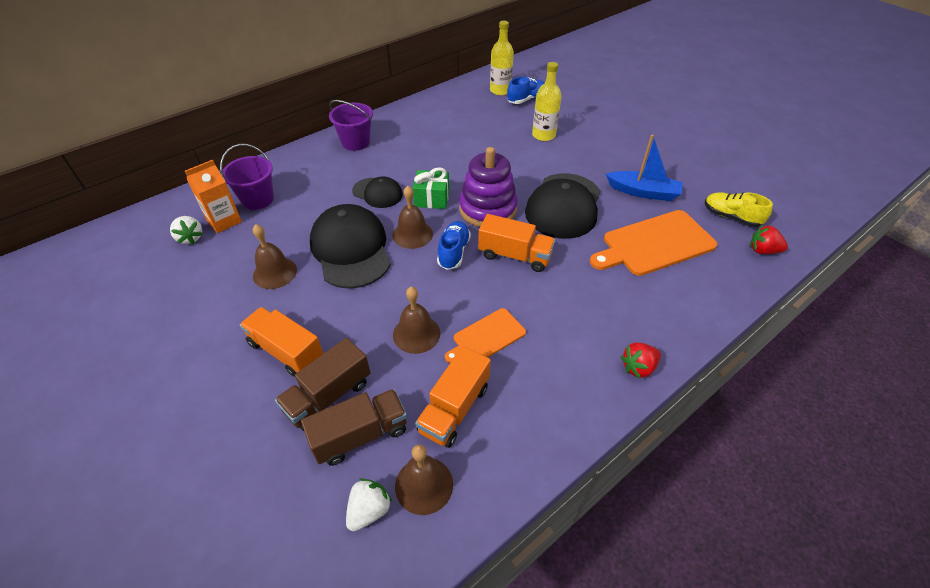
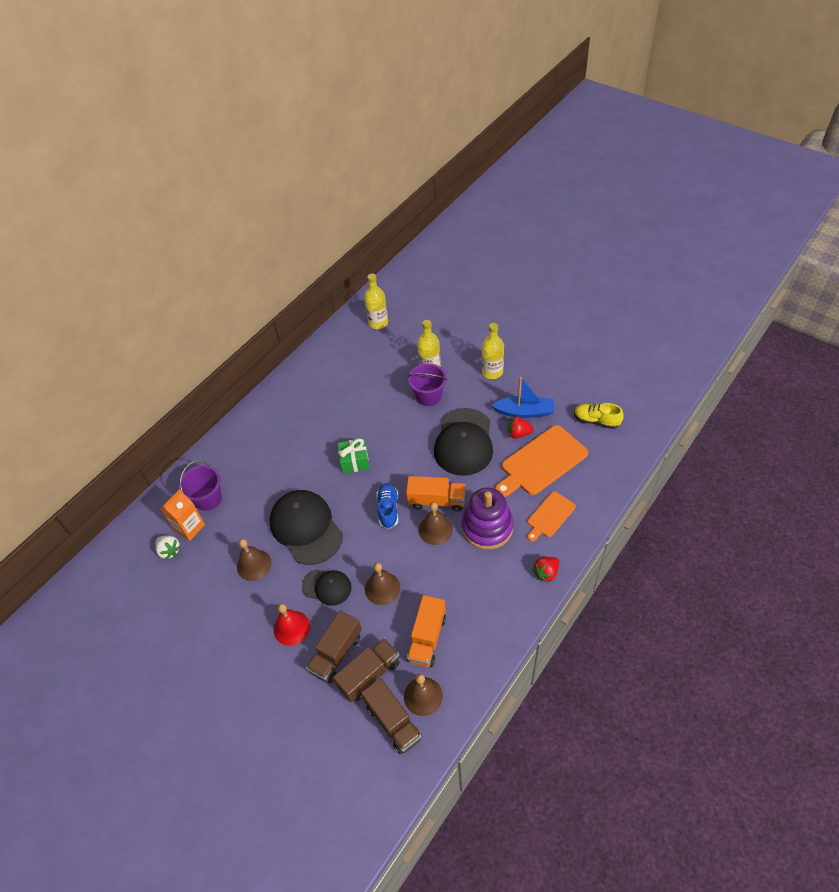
camera: 10 degrees left, 5 degrees up
orange truck [240,307,323,377] -> red bell [274,603,310,646]
purple bucket [329,100,373,151] -> purple bucket moved to [407,363,447,406]
white strawberry [346,478,392,531] -> brown truck [361,678,422,754]
black cap [352,176,403,208] -> black cap moved to [302,569,352,606]
brown bell [393,186,433,249] -> brown bell moved to [419,502,453,545]
orange cutting board [445,308,526,363] -> orange cutting board moved to [527,491,576,542]
purple stacking toy [459,147,518,227] -> purple stacking toy moved to [462,488,514,550]
blue shoe [507,77,544,104] -> none
red strawberry [750,225,788,254] -> red strawberry moved to [508,416,534,439]
none -> yellow bottle [482,323,504,379]

